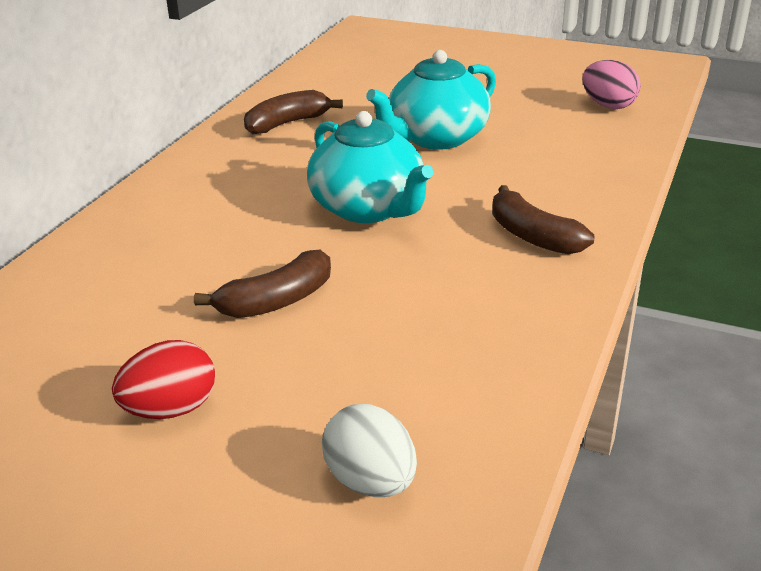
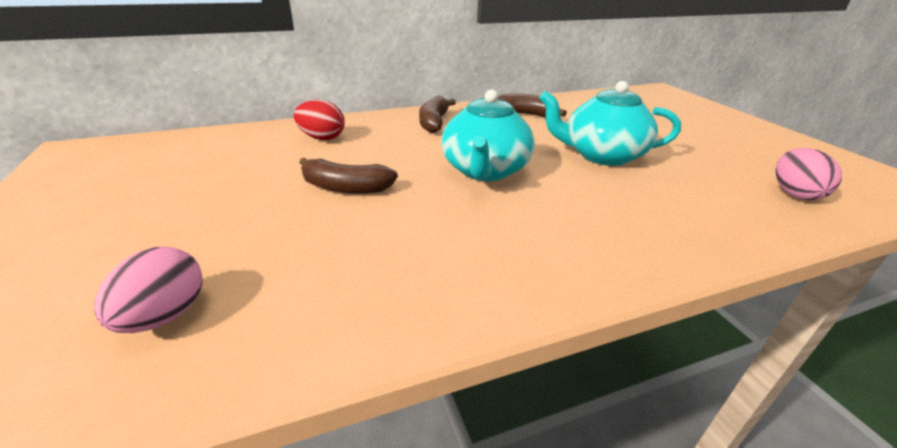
camera: 45 degrees right, 0 degrees up
red egg [112,340,215,419] -> red egg moved to [294,100,345,140]
white egg [322,404,417,497] -> pink egg [94,247,203,333]
brown banana [492,185,594,254] -> brown banana moved to [419,96,456,133]

